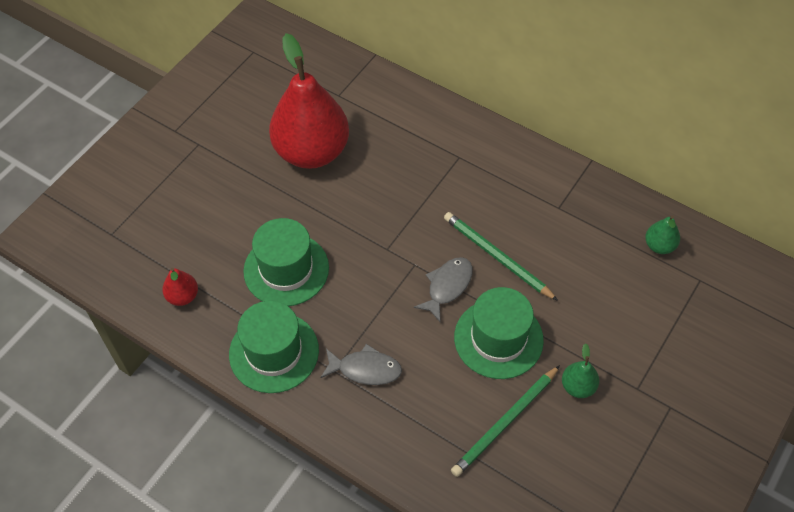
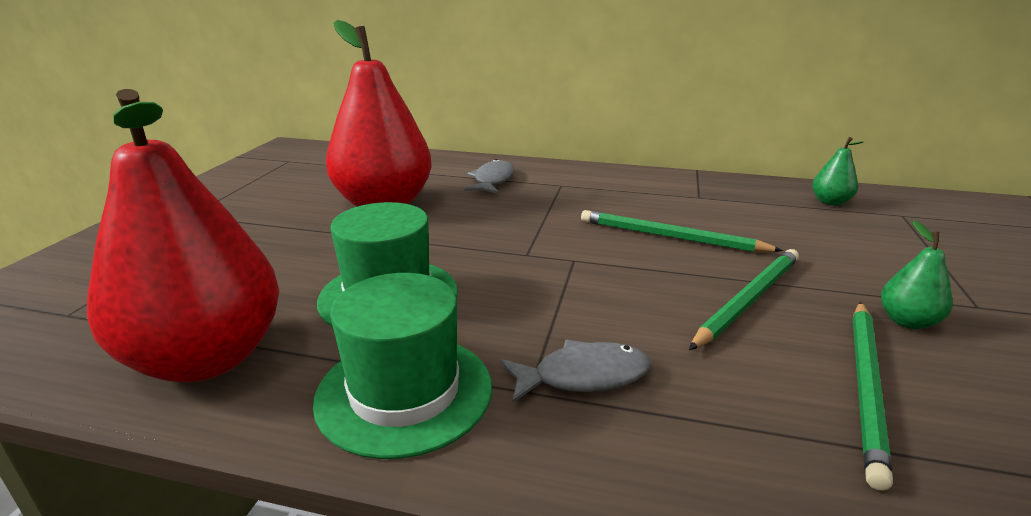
camera: 20 degrees left, 30 degrees down
red pear [162,268,198,306] -> red pear [87,89,279,382], size x2.45
grey fish [414,257,473,322] -> grey fish moved to [464,159,515,194]
green hat [454,287,544,379] -> green pencil [689,249,799,350]

